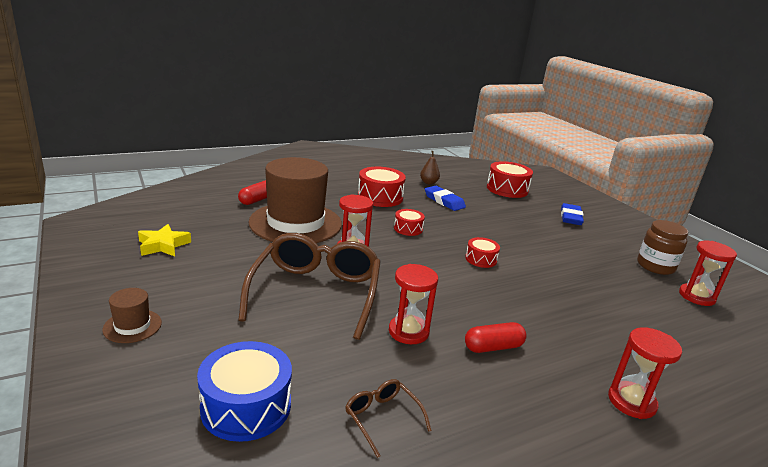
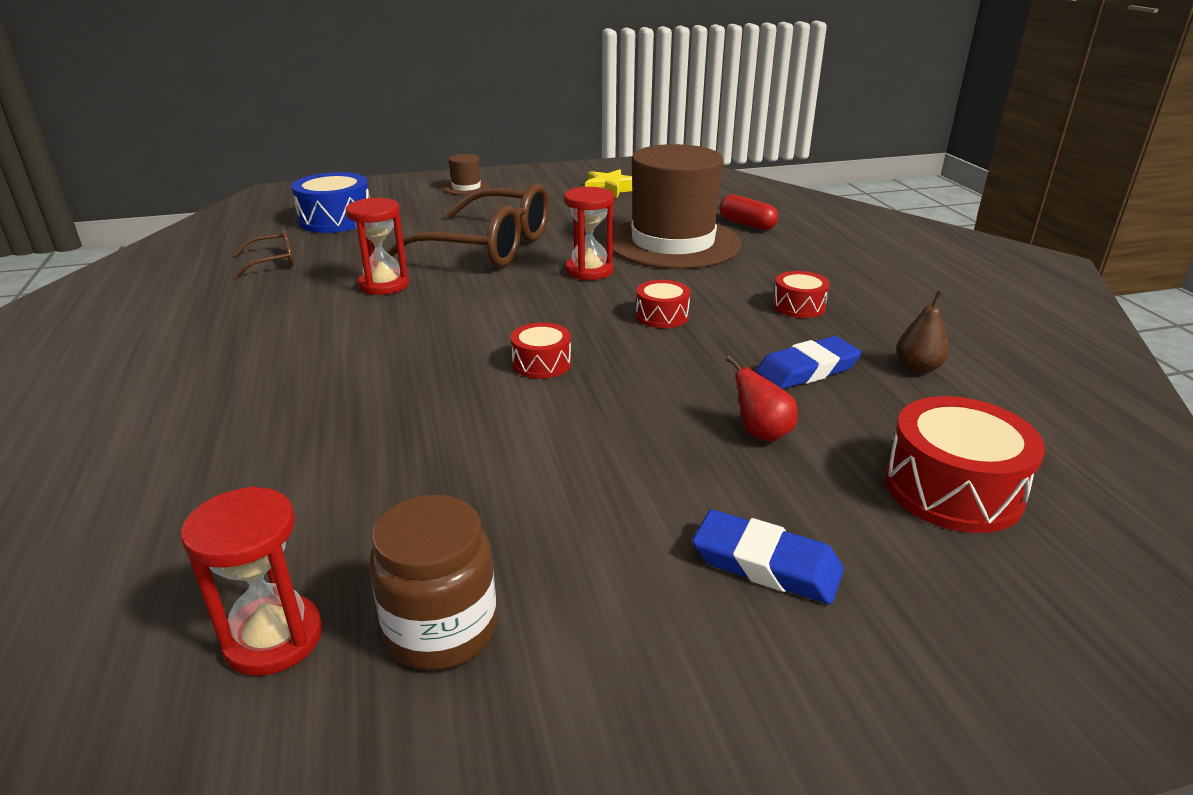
camera: 105 degrees right, 5 degrees up
red drum [358,167,406,207] -> red drum [773,271,830,318], size x0.57
red capsule [465,322,526,353] -> none
red hourglass [608,327,682,419] -> none
none -> red pear [726,356,798,442]

